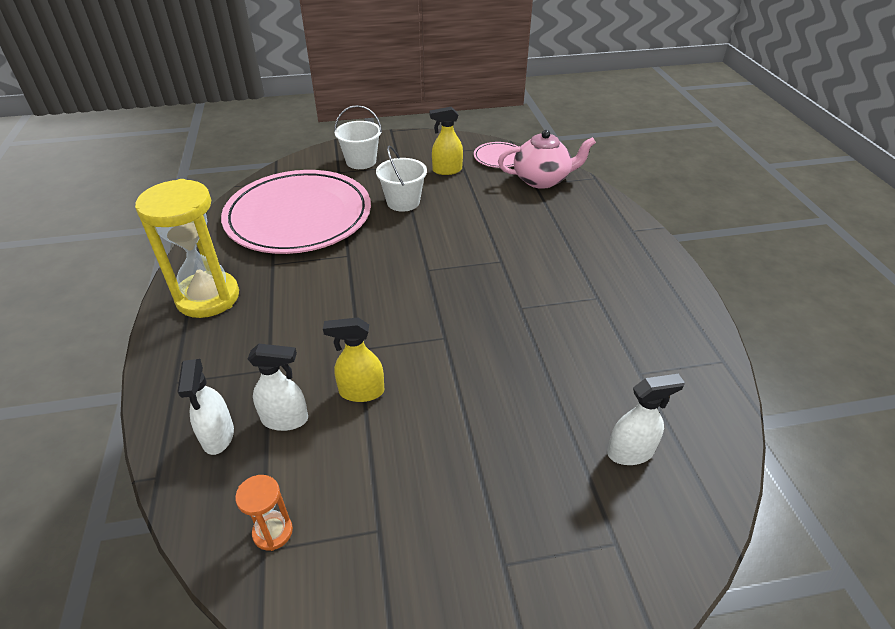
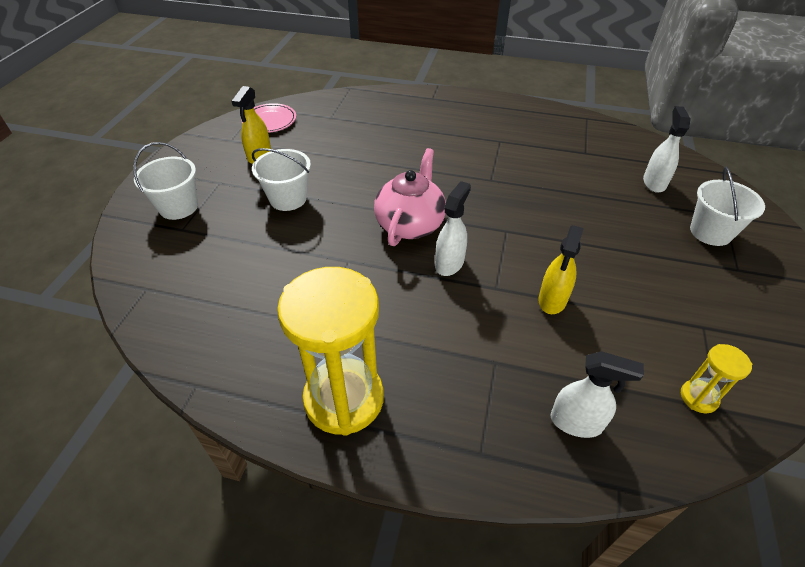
camera: 65 degrees left, 5 degrees up
pink plate [221,170,371,254] -> none
orange hourglass [235,475,293,551] -> yellow hourglass [681,344,752,413]
white spray bottle [248,344,308,431] -> white spray bottle moved to [435,181,471,276]
pink teapot [498,130,596,189] -> pink teapot moved to [374,148,446,246]
none -> white bucket [690,166,765,246]

